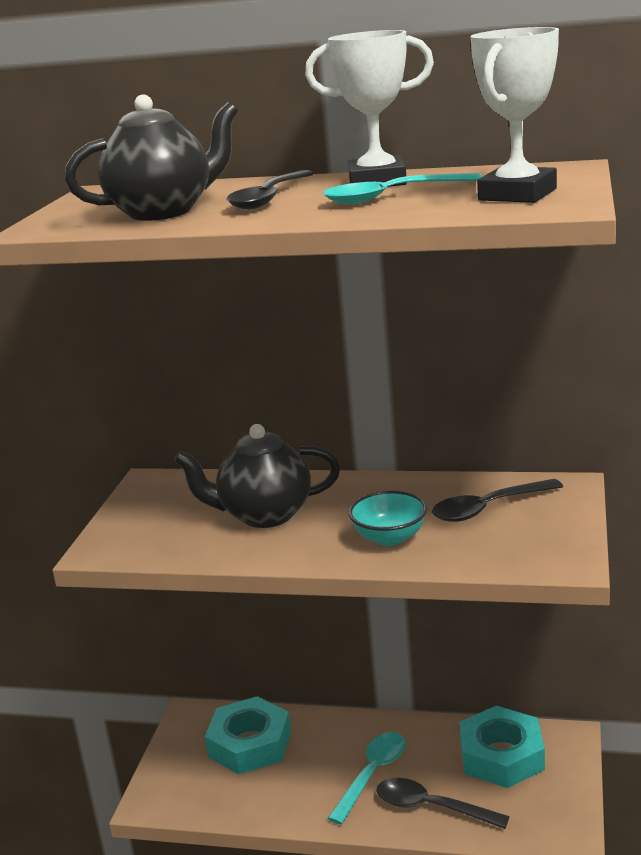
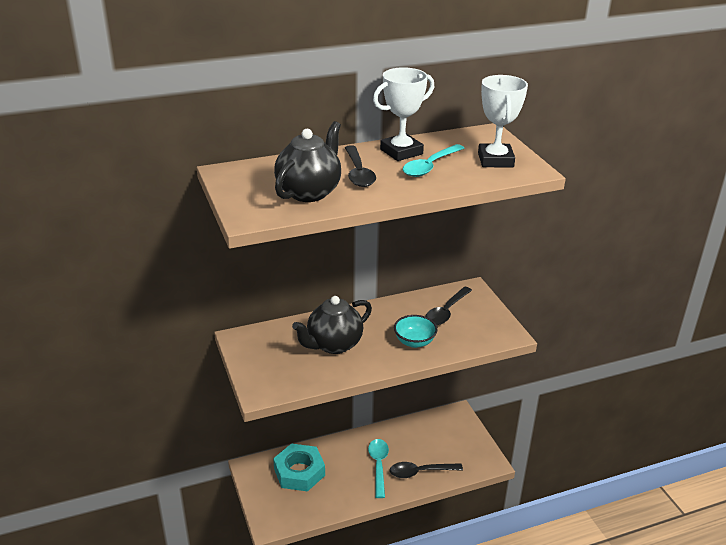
camera: 35 degrees left, 10 degrees up
turquoise nut [460,706,545,788] -> none

